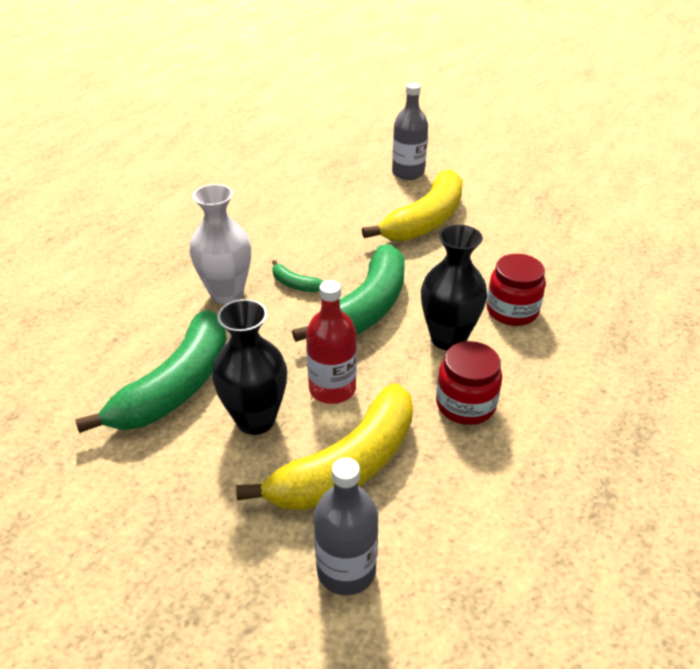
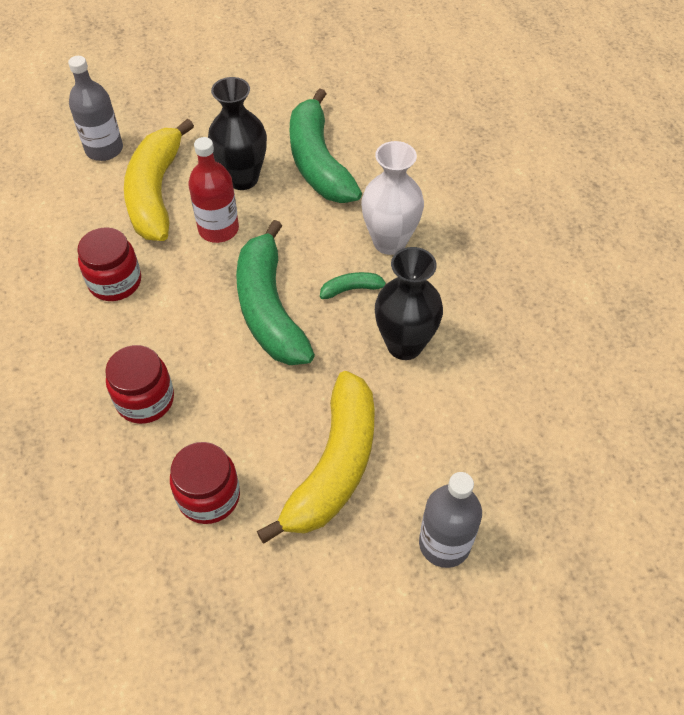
camera: 135 degrees right, 15 degrees up
yellow banana [362,169,463,242] -> yellow banana turned 150 degrees counterclockwise [257,371,374,543]
black vase [421,225,487,350] -> black vase moved to [375,247,443,360]
none -> red jar [170,442,240,524]

